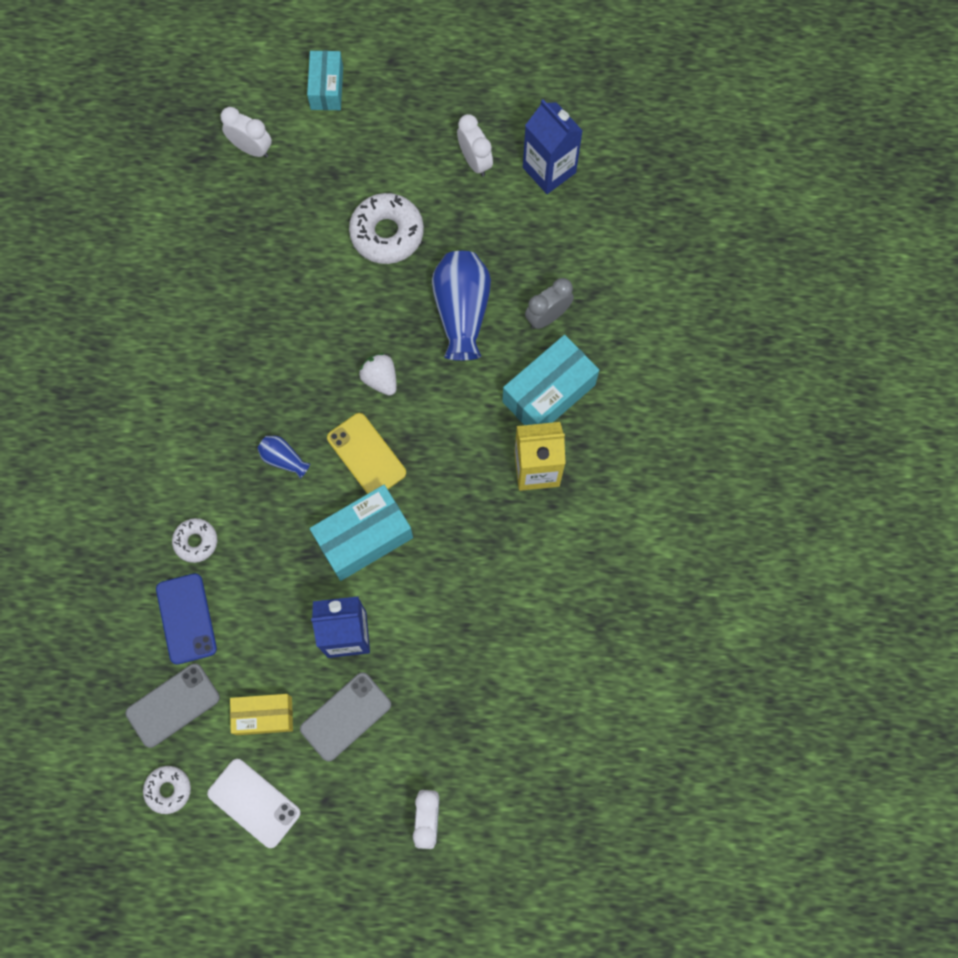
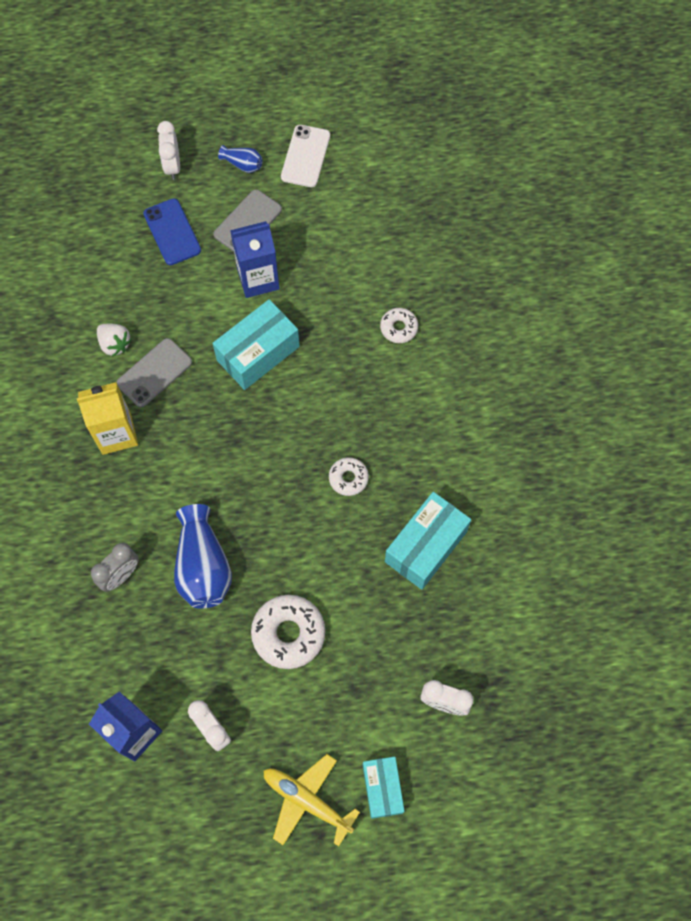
camera: 170 degrees right, 5 degrees down
grey phone [126,663,220,748] -> grey phone moved to [117,338,192,407]
white donut [143,766,191,814] -> white donut moved to [329,457,369,496]
blue phone [156,573,217,665] -> blue phone moved to [143,198,201,265]
white phone [207,759,301,848] -> white phone turned 75 degrees clockwise [281,125,330,187]
yellow box [230,694,293,735] -> none
blue vase [257,436,311,479] -> blue vase moved to [218,145,263,173]
yellow phone [327,413,406,494] -> none
white strawberry [359,353,397,396] -> white strawberry moved to [97,324,132,357]
turquoise box [502,335,599,425] -> turquoise box moved to [385,492,471,590]
none -> yellow plane [263,754,360,846]

